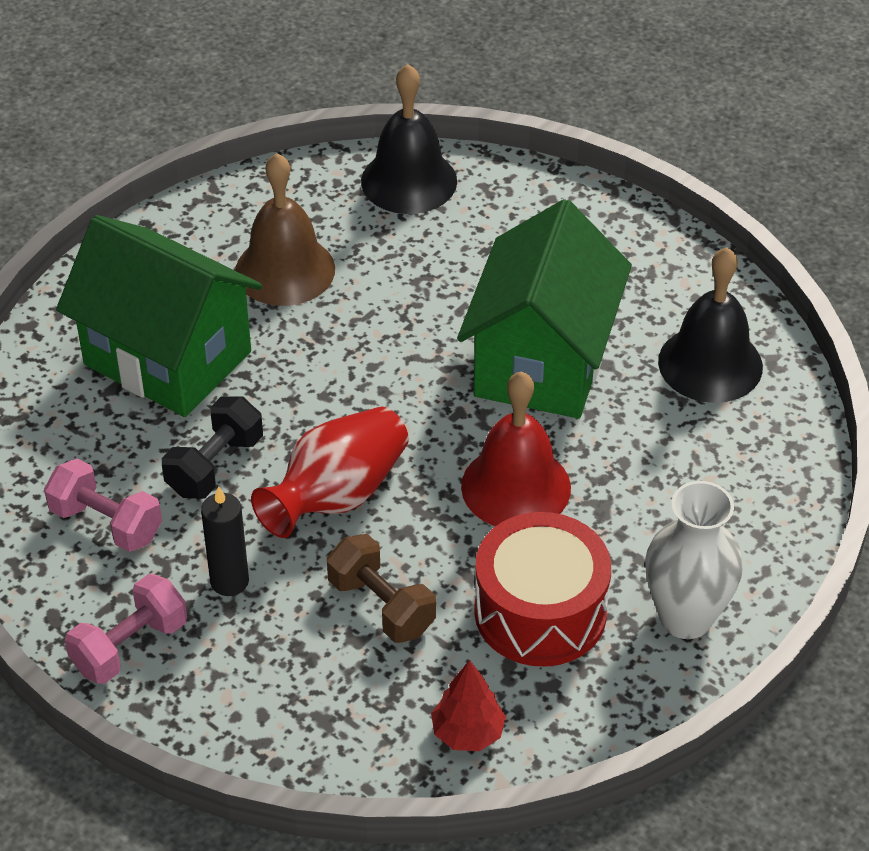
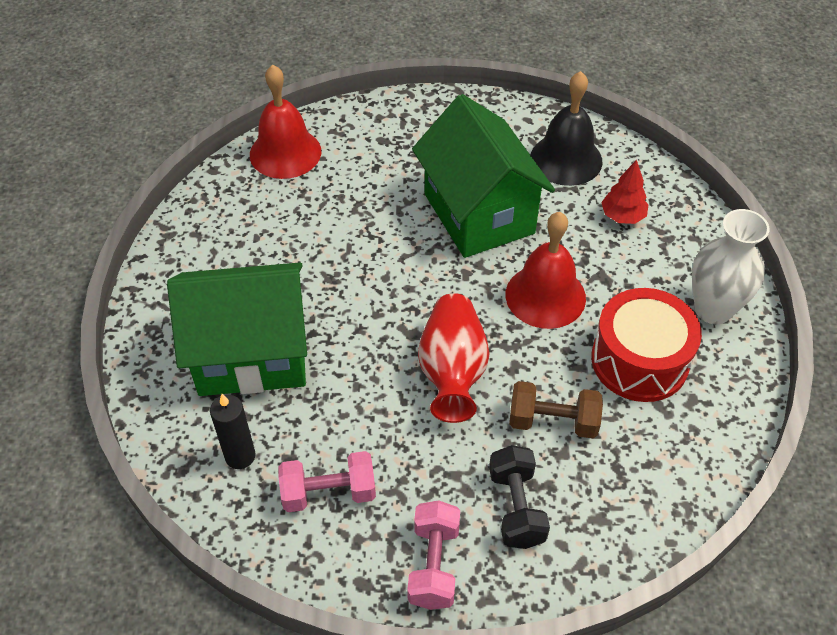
camera: 40 degrees left, 5 degrees up
black dumbbell [162,396,263,499] -> black dumbbell moved to [489,445,550,549]
black candle [201,486,249,596] -> black candle moved to [210,394,256,469]
brown bell [235,153,335,306] -> none
black bell [361,64,457,214] -> red bell [250,65,321,179]
red tree [431,660,506,751] -> red tree moved to [601,160,648,224]

